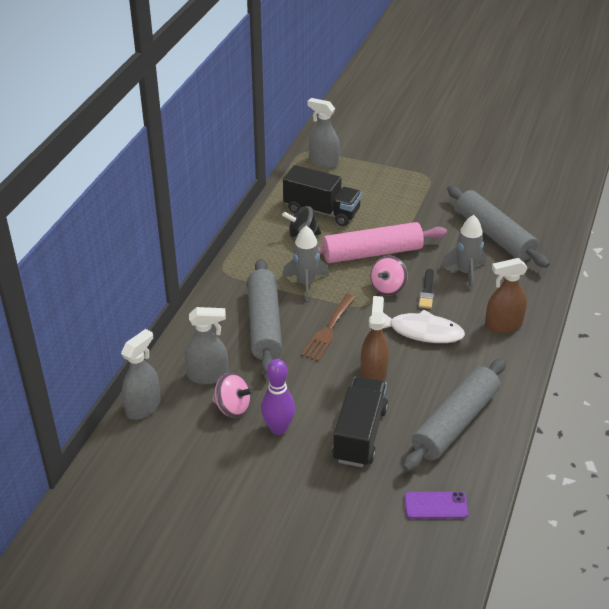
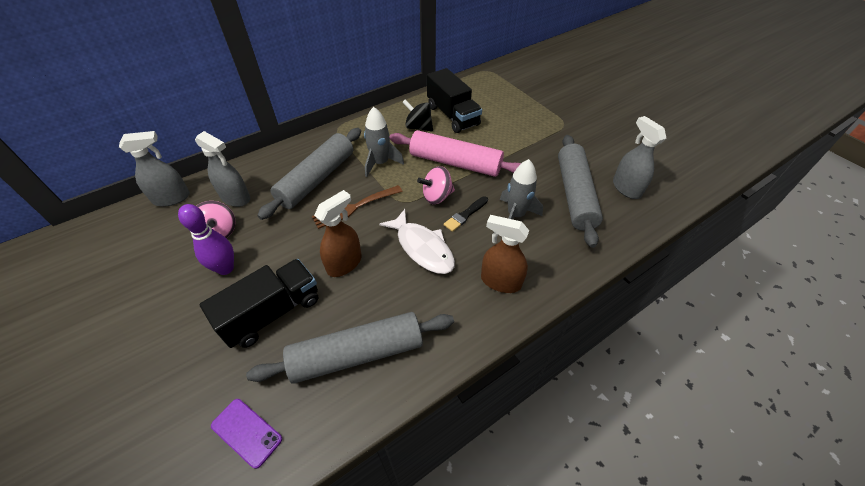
camera: 35 degrees right, 10 degrees up
grey spray bottle [307,98,340,168] -> grey spray bottle moved to [613,116,667,199]

